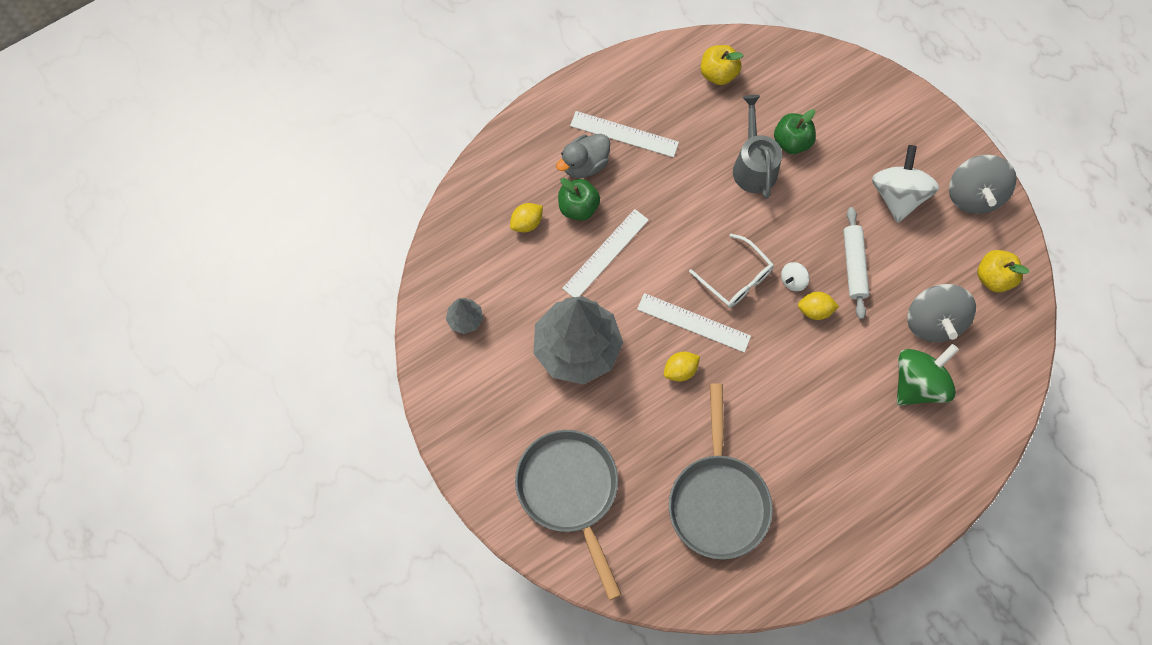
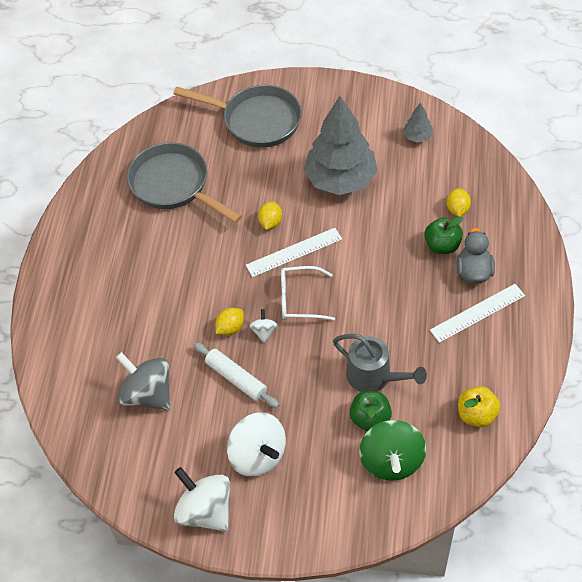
camera: 135 degrees right, 15 degrees down
white ruler [562,209,649,297] -> none
green spinning top [897,344,959,406] -> green spinning top moved to [359,420,426,481]
grey spinning top [949,154,1017,214] -> white spinning top [174,467,230,532]
yellow apple [977,250,1029,292] -> none

